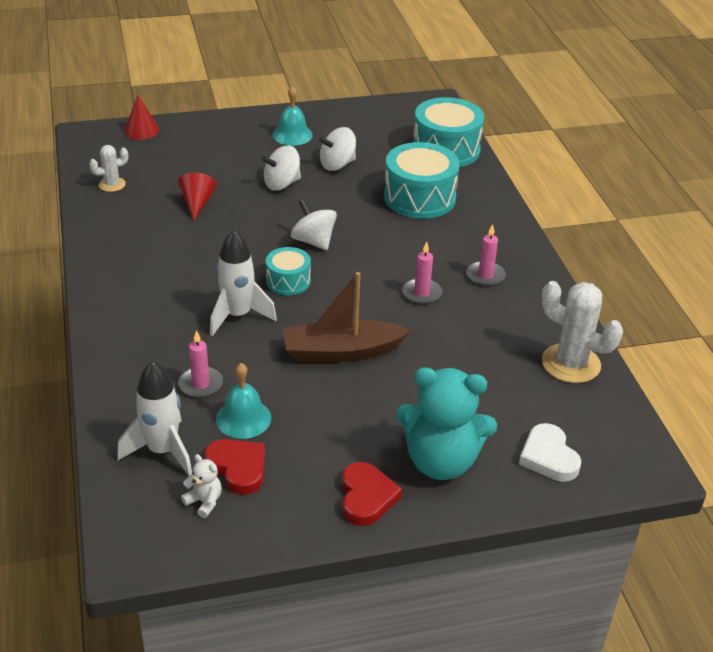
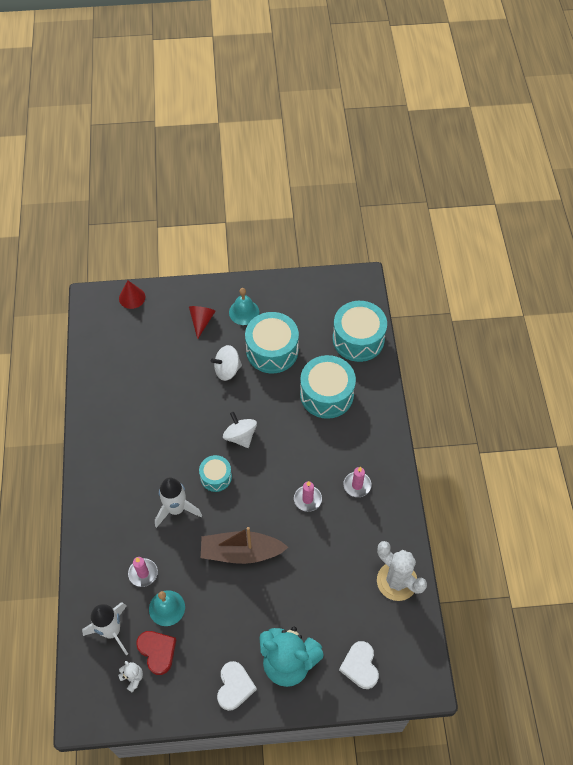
camera: 10 degrees right, 20 degrees up
white cactus [89,145,128,192] -> none
red cone [178,173,217,220] -> red cone moved to [189,306,216,339]
white spinning top [319,127,356,171] -> turquoise drum [245,312,299,374]
red heart [342,462,402,526] -> white heart [217,661,257,711]

